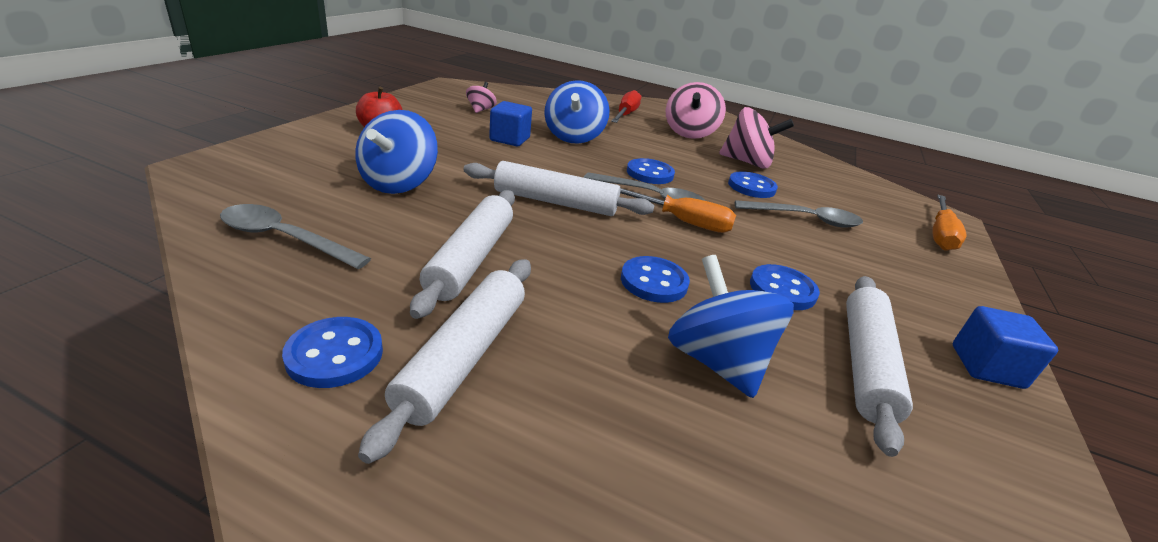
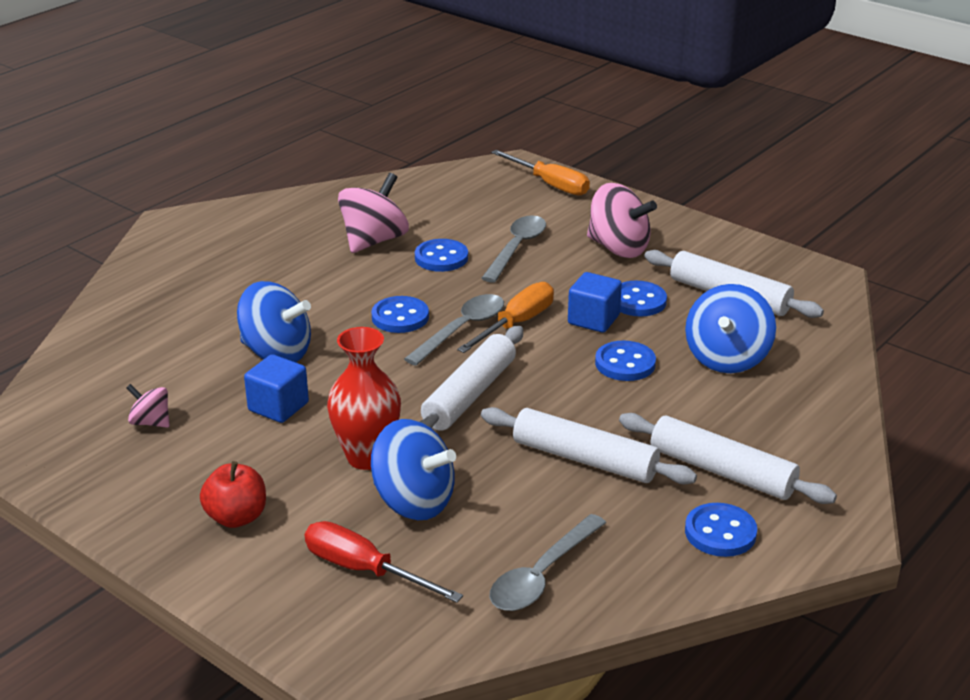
camera: 70 degrees left, 0 degrees up
red screwdriver [611,90,641,123] -> red screwdriver moved to [305,521,463,603]
pink spinning top [666,82,726,139] -> pink spinning top moved to [587,183,657,258]
blue spinning top [668,255,794,398] -> blue spinning top turned 60 degrees counterclockwise [685,284,776,373]
blue cube [953,306,1058,389] -> blue cube moved to [568,272,622,333]
none -> red vase [327,327,401,470]

